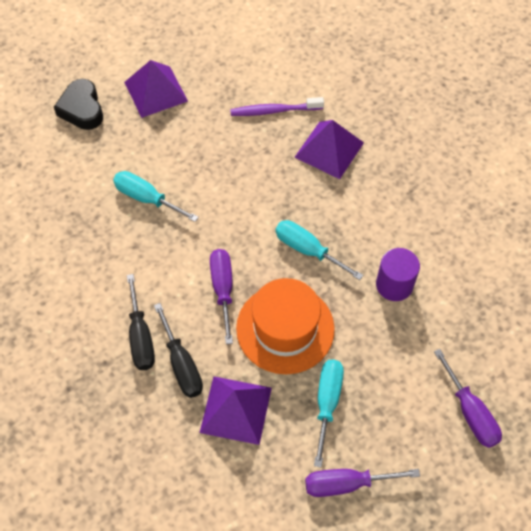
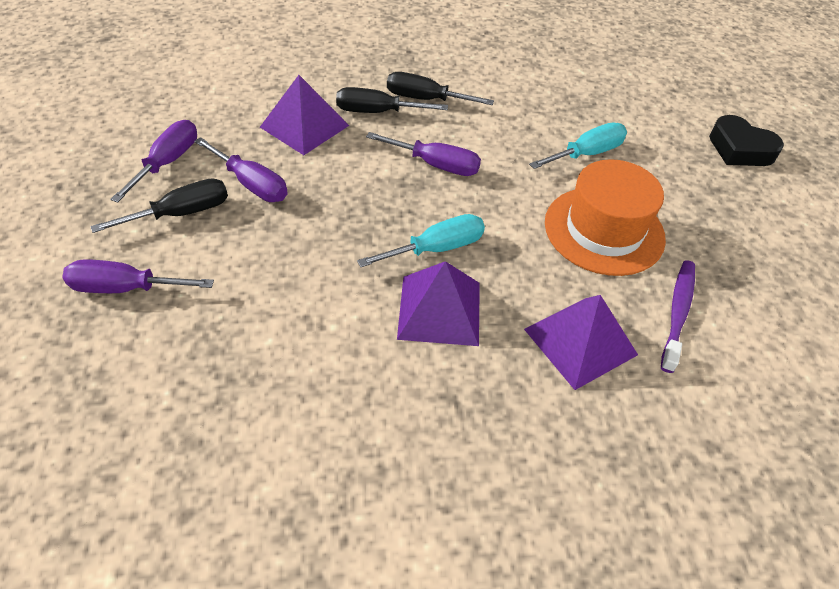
camera: 115 degrees right, 10 degrees down
black heart [54,79,103,130] -> black heart turned 150 degrees counterclockwise [709,115,784,166]
purple pyramid [124,60,188,118] -> purple pyramid moved to [397,261,480,346]
orange hat [236,278,335,374] -> orange hat moved to [545,159,666,276]
turquoise screwdriver [314,360,344,467] -> purple screwdriver [194,137,288,202]
purple cylinder [376,248,420,301] -> none
none -> black screwdriver [90,178,228,233]

